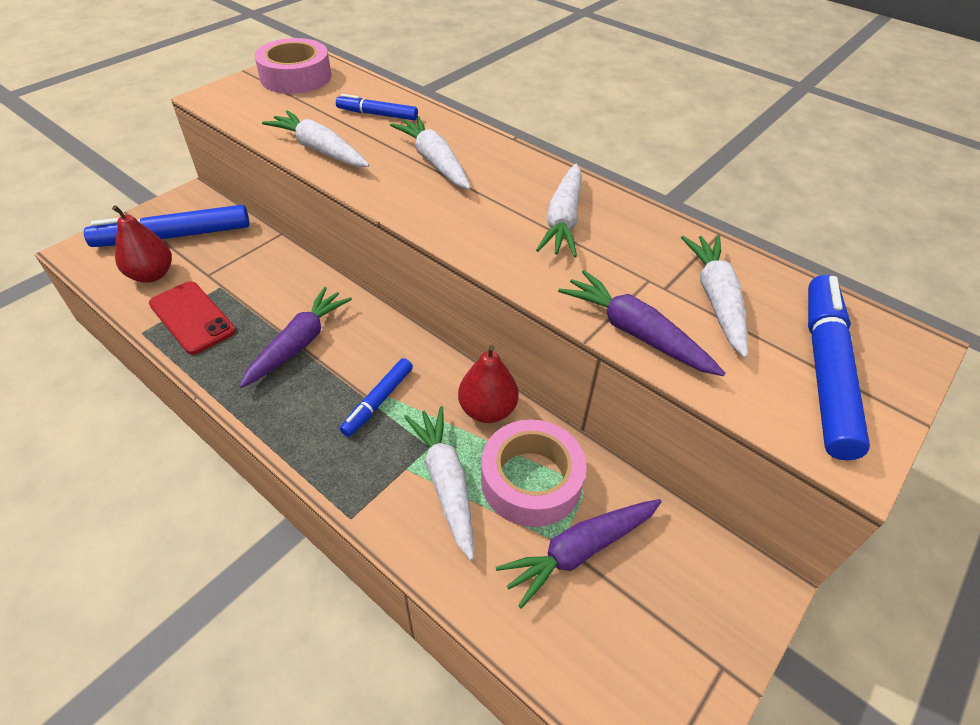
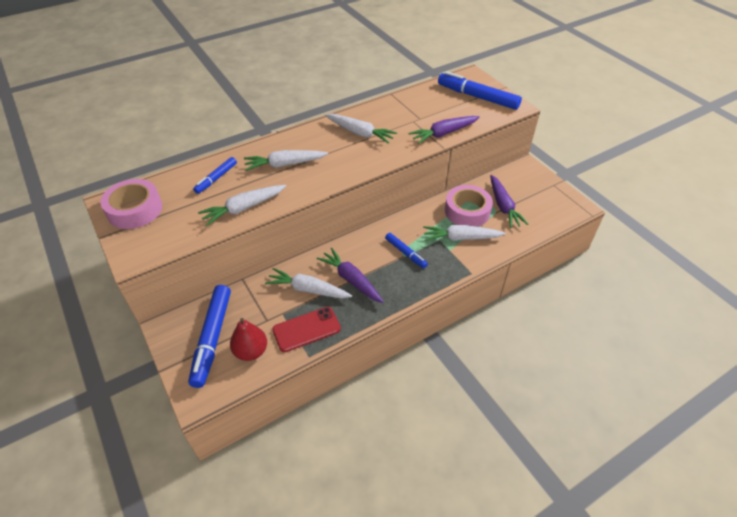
camera: 70 degrees left, 0 degrees up
red pear [458,345,519,423] -> none
white carrot [681,236,748,358] -> white carrot moved to [265,268,352,298]

